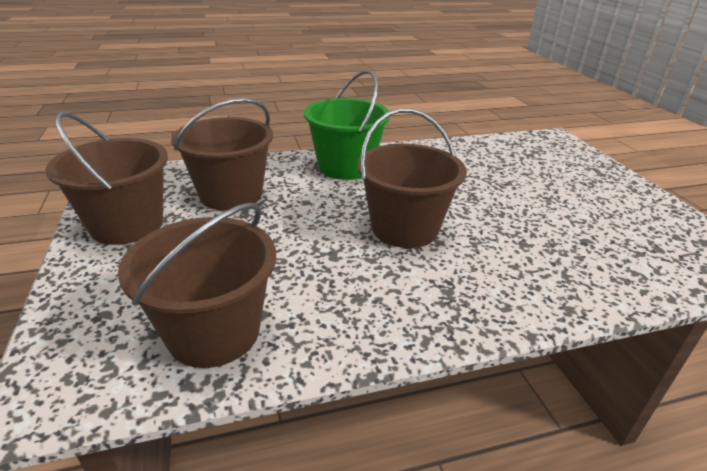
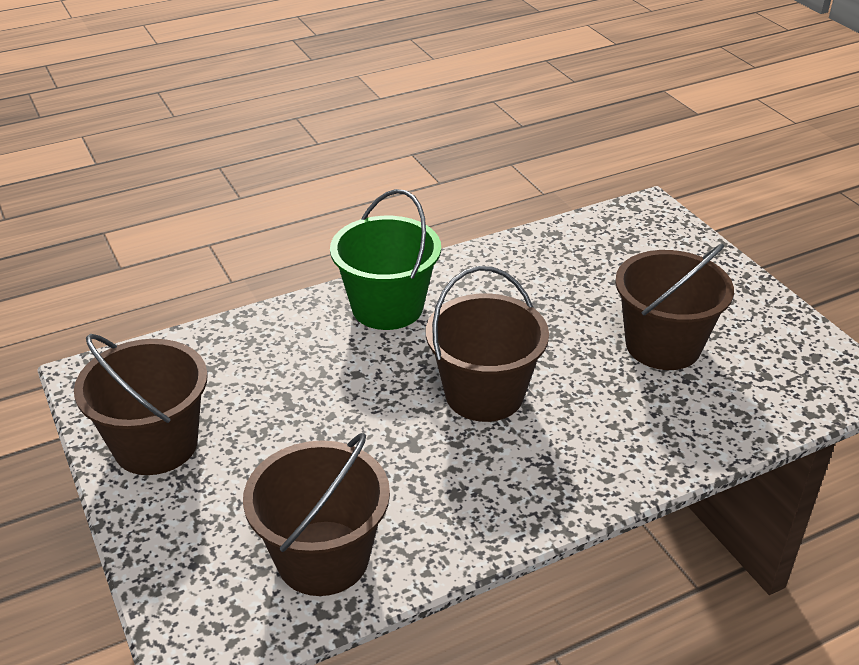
camera: 10 degrees left, 5 degrees up
brown bucket [172,98,273,211] -> brown bucket moved to [615,243,734,370]

